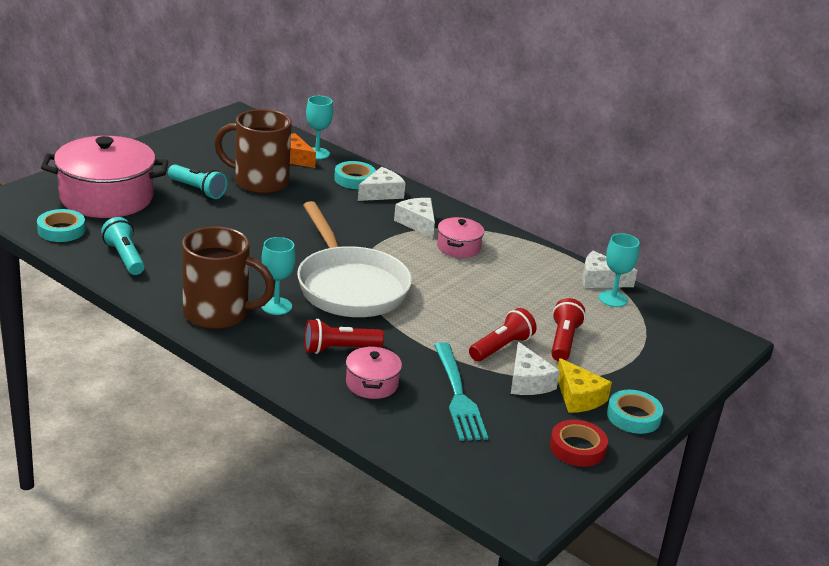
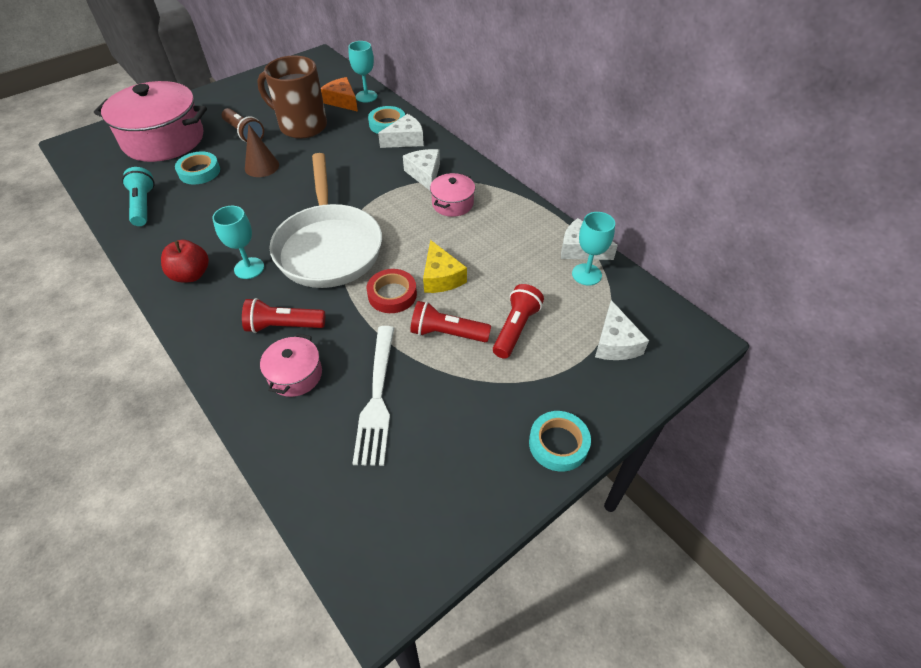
camera: 15 degrees right, 20 degrees up
turquoise tape [37,209,85,242] -> turquoise tape moved to [175,151,220,184]
turquoise flashlight [168,164,227,199] -> brown flashlight [222,108,264,142]
brown mug [182,226,275,329] -> red apple [161,240,209,283]
turquoise fork [434,342,488,441] -> white fork [353,326,394,466]
red flashlight [469,308,537,361] -> red flashlight turned 135 degrees counterclockwise [410,301,491,342]
white cheese [511,342,560,395] -> white cheese moved to [595,300,649,360]
red tape [550,420,608,467] -> red tape moved to [367,269,417,313]
yellow cheese [557,358,612,413] -> yellow cheese moved to [423,240,467,293]
none -> brown cone [245,124,279,177]

